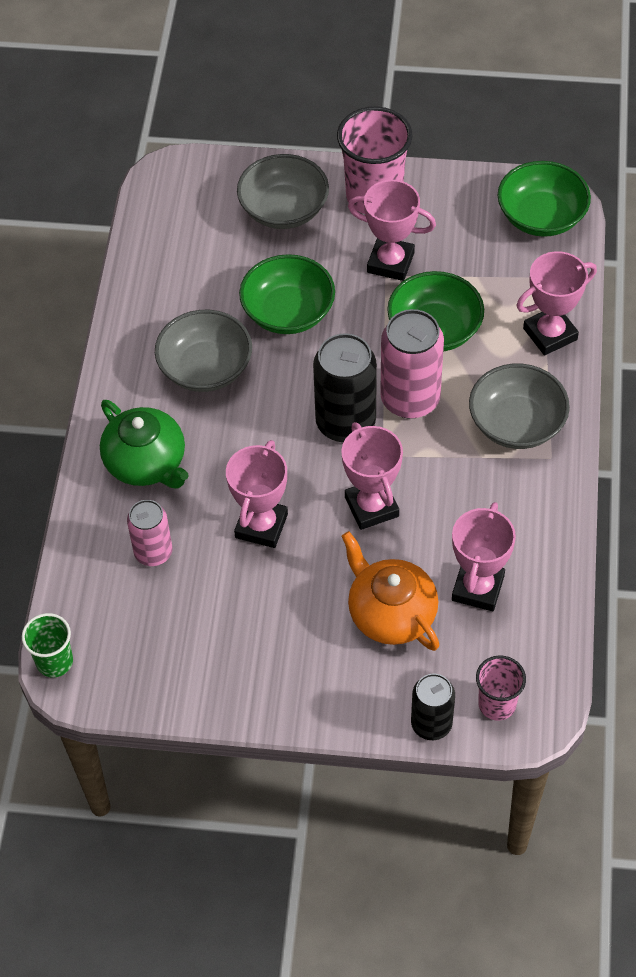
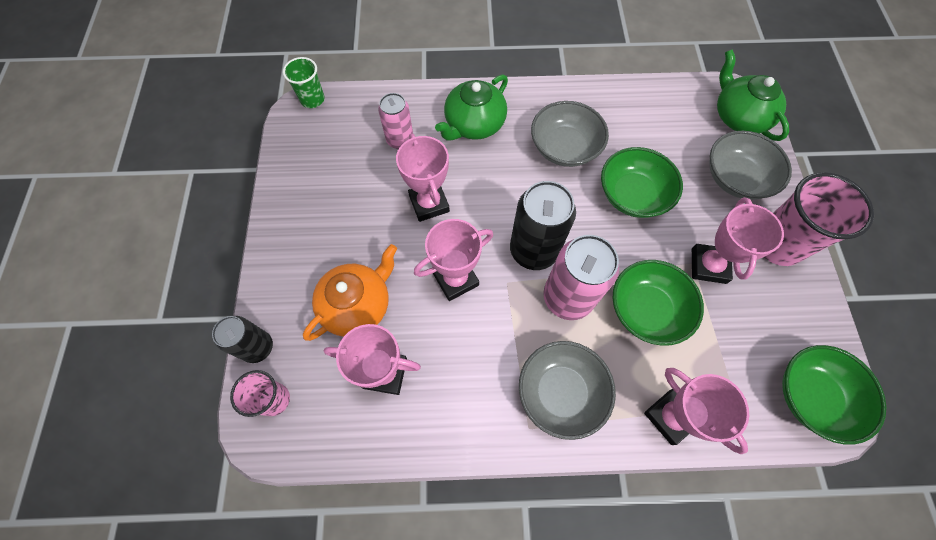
camera: 80 degrees right, 10 degrees up
pink trophy [226,440,288,548] -> pink trophy turned 60 degrees clockwise [396,134,450,222]
none -> green teapot [717,49,789,141]

